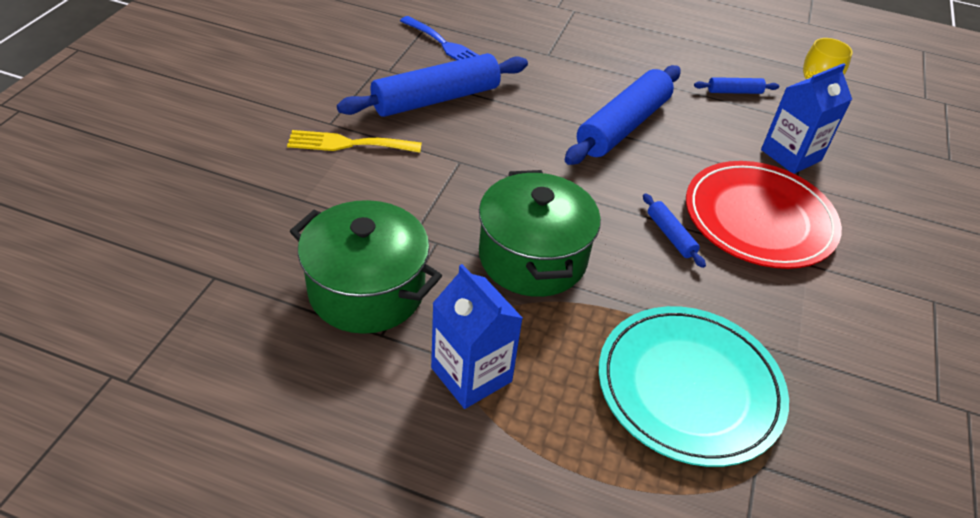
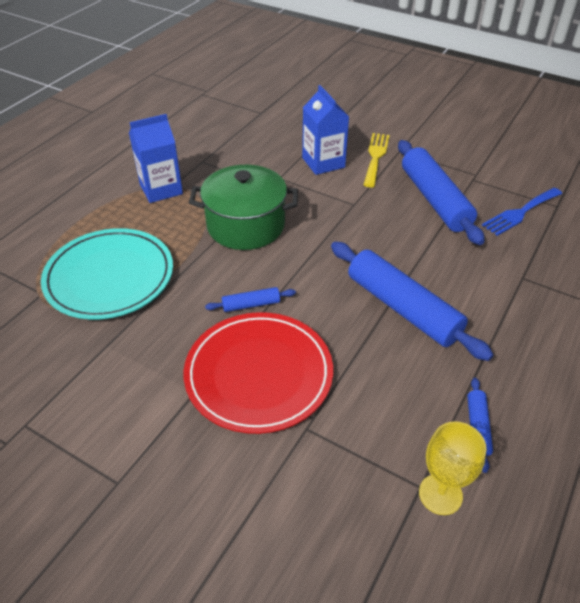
camera: 105 degrees right, 0 degrees up
green pot [290,200,442,334] -> none
blue carton [761,63,852,174] -> blue carton moved to [302,85,349,175]

